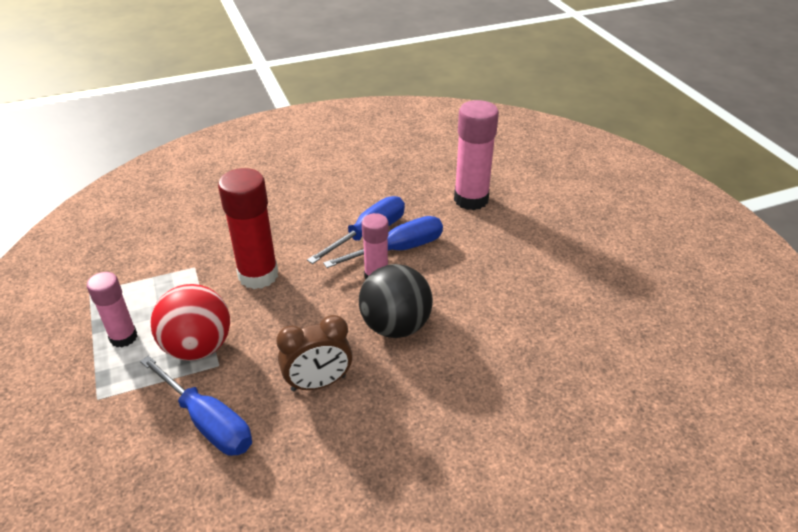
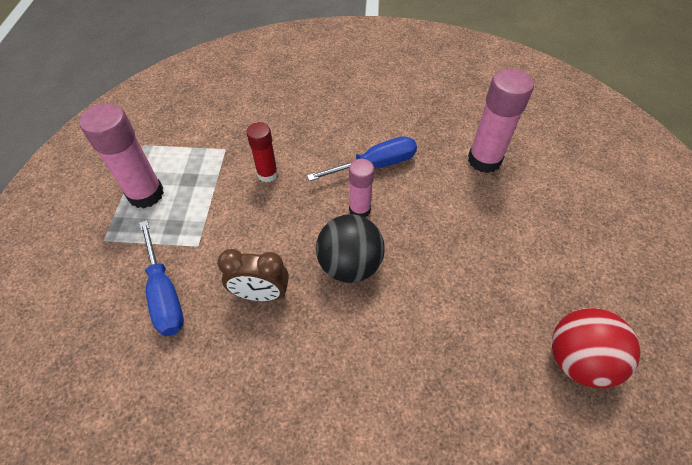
camera: 25 degrees right, 15 degrees up
pink glue stick [87,272,137,347] -> pink glue stick [79,103,164,208], size x1.64
red ball [150,284,230,361] -> red ball moved to [552,308,641,388]
red glue stick [218,168,278,289] -> red glue stick [246,122,278,182], size x0.61
blue screwdriver [323,216,443,268] -> none

